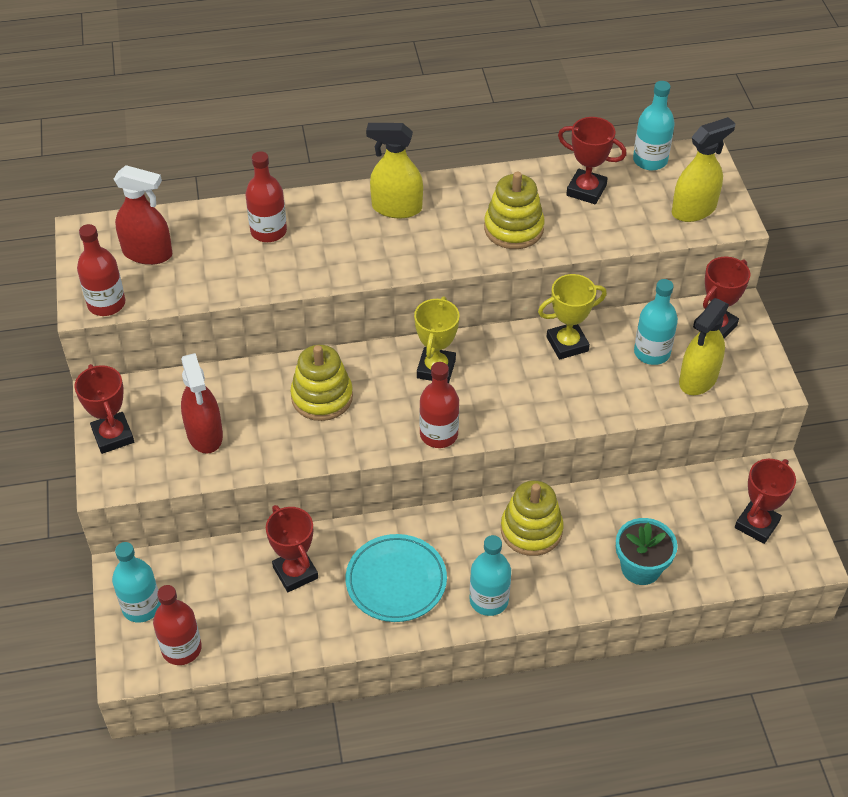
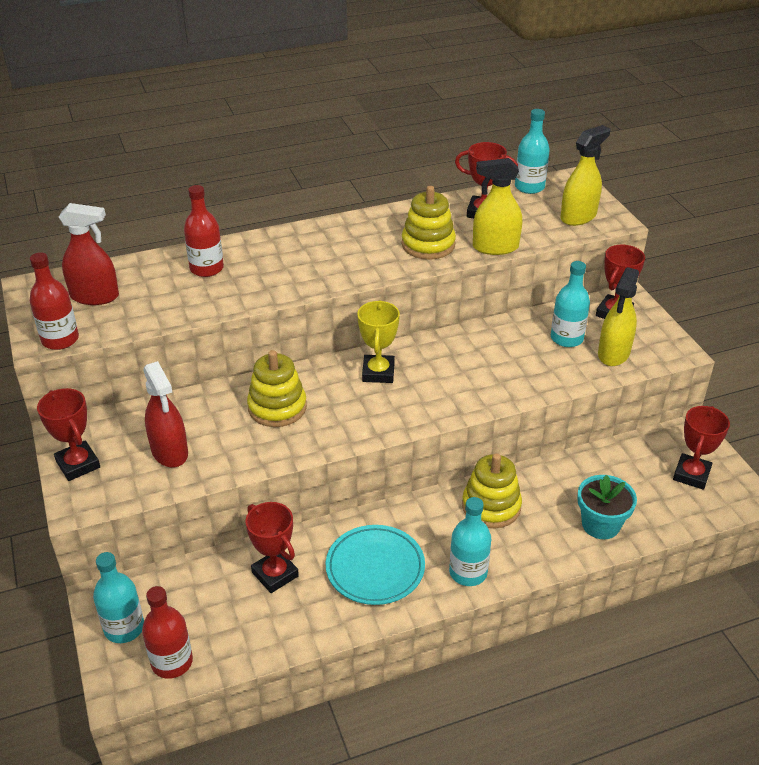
camera: 10 degrees left, 10 degrees down
yellow spray bottle [366,123,423,218] -> yellow spray bottle moved to [473,158,522,255]
red bottle [419,362,459,448] -> none
yellow trophy [538,274,607,360] -> none

